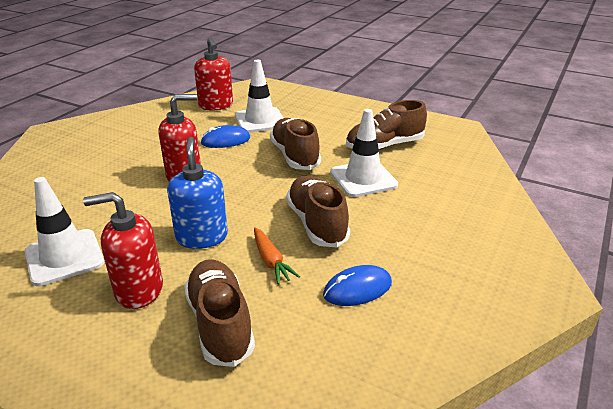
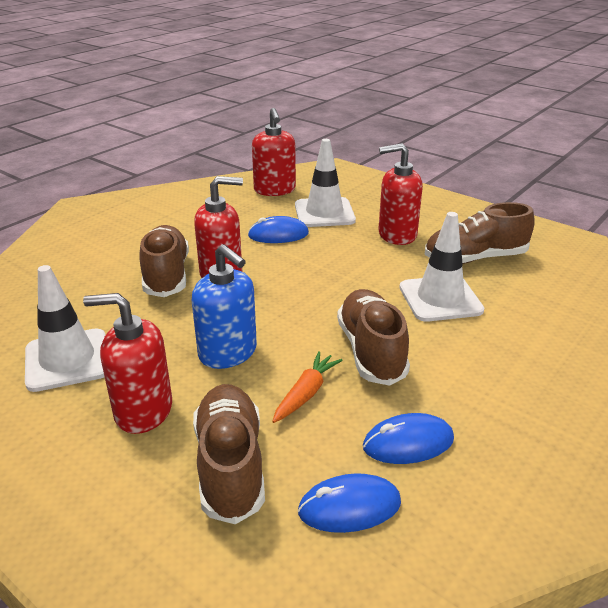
camera: 10 degrees right, 0 degrees up
blue soap dispenser [167,137,228,249] -> blue soap dispenser turned 135 degrees clockwise [192,244,257,369]
orange carrot [254,227,300,285] -> orange carrot turned 135 degrees counterclockwise [272,351,343,423]
brown shoe [270,118,321,170] -> brown shoe moved to [139,225,189,297]
none -> blue mouse [298,473,401,533]
none -> red soap dispenser [379,143,423,245]

